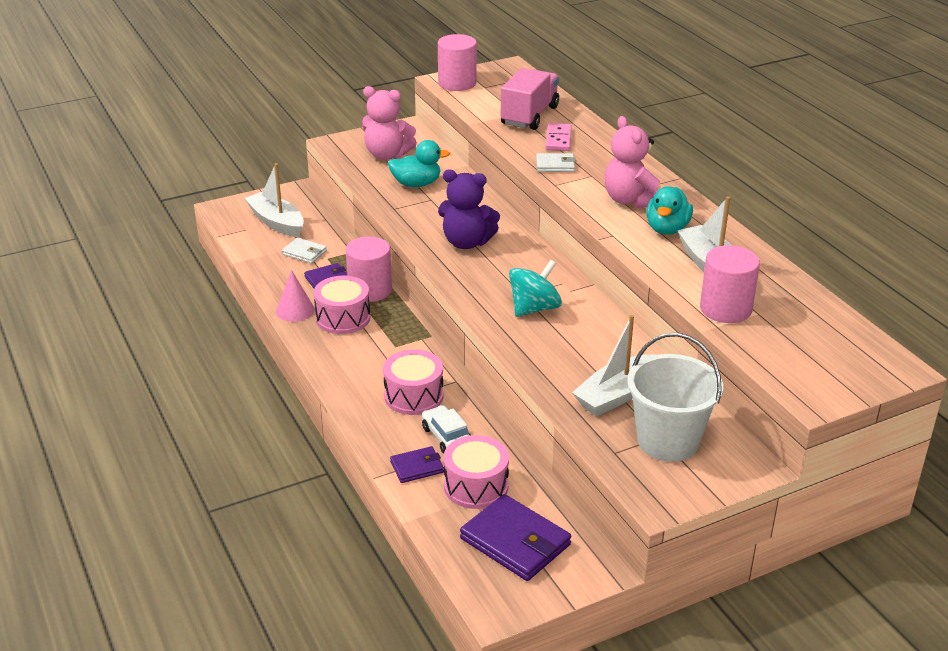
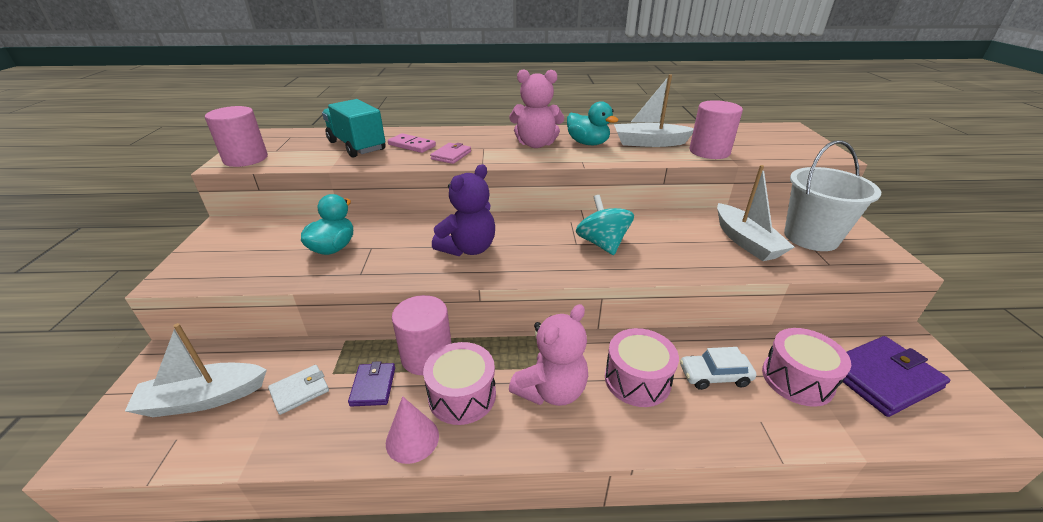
camera: 65 degrees left, 0 degrees up
pink teddy bear [362,86,417,160] -> pink teddy bear moved to [509,304,588,406]
purple wallet [390,446,444,483] -> none
pink truck [501,68,559,130] -> turquoise truck [322,99,386,158]
white wallet [536,153,576,172] -> pink wallet [430,143,471,164]

